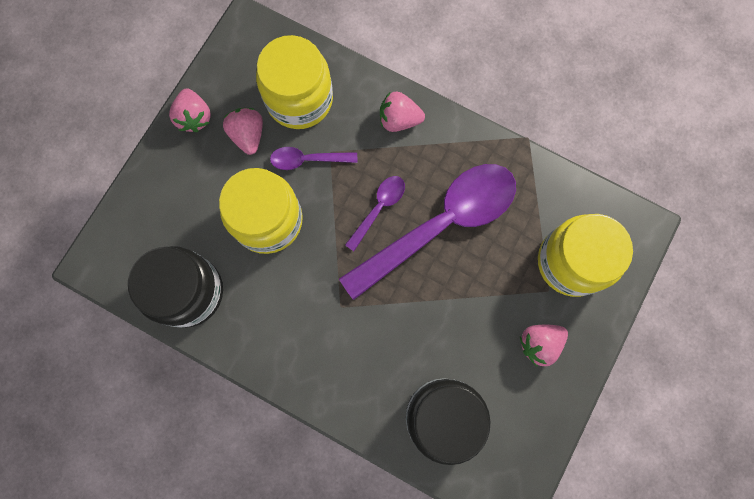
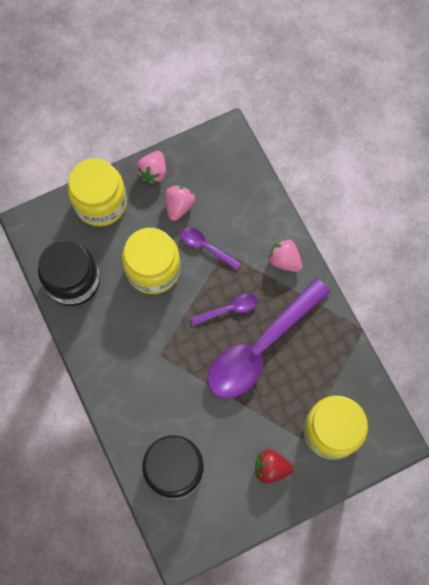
camera: 35 degrees right, 5 degrees down
yellow jar [256,35,333,129] -> yellow jar moved to [68,158,127,226]
purple spoon [339,164,516,300] -> purple spoon turned 135 degrees clockwise [207,278,331,399]
pink strawberry [520,325,568,366] -> red strawberry [255,449,293,483]

